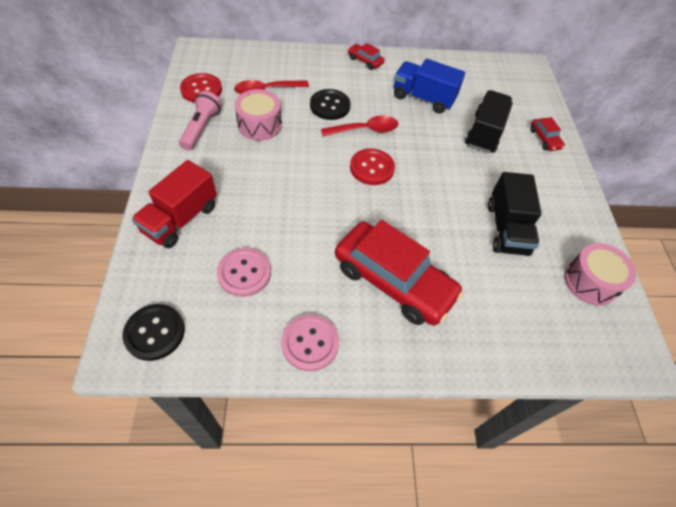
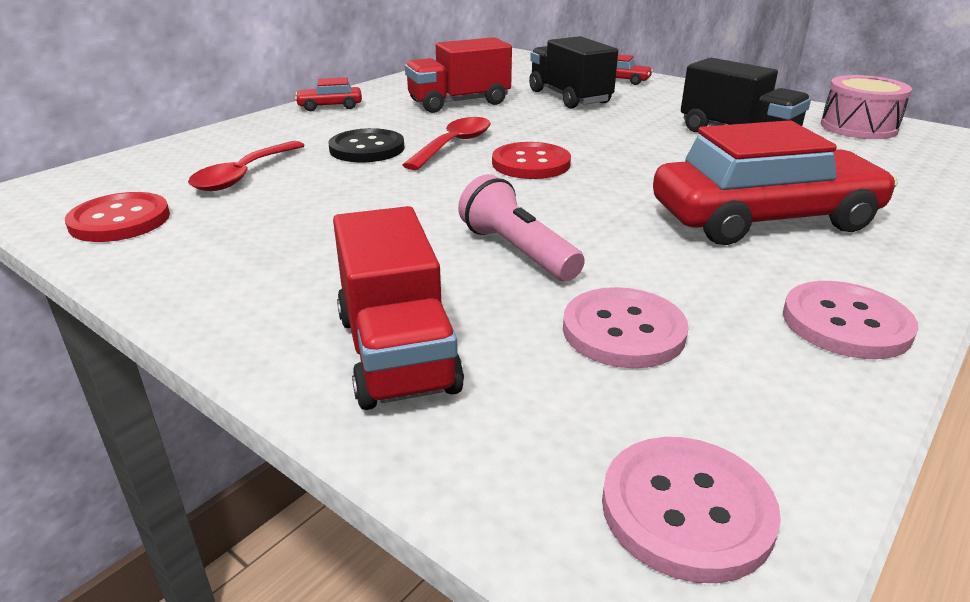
camera: 45 degrees left, 25 degrees down
black button [123,304,185,361] -> pink button [602,437,781,583]
pink flashlight [179,91,222,150] -> pink flashlight moved to [458,174,585,281]
pink drum [235,89,282,141] -> none
blue truck [394,59,465,114] -> red truck [405,37,512,113]

